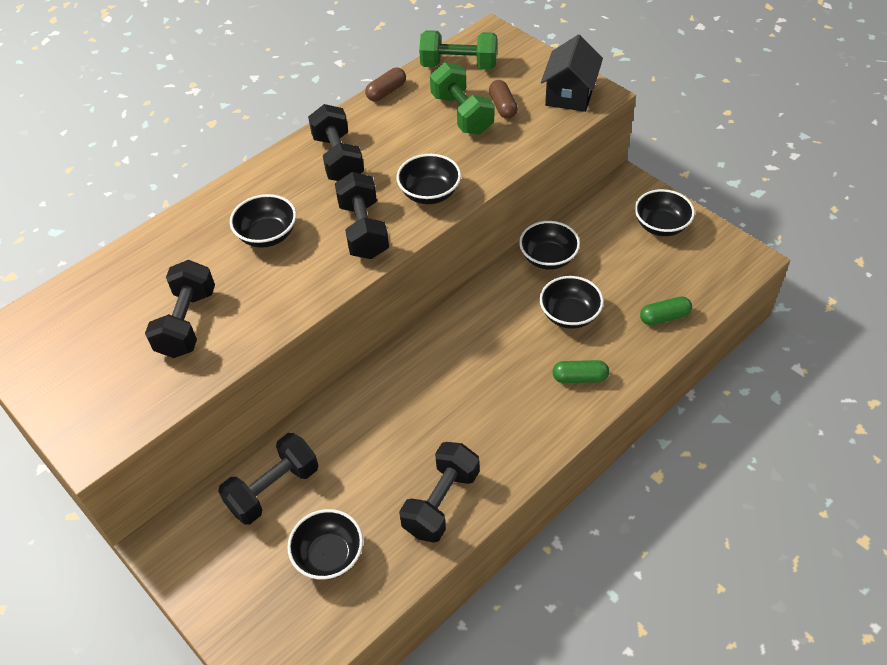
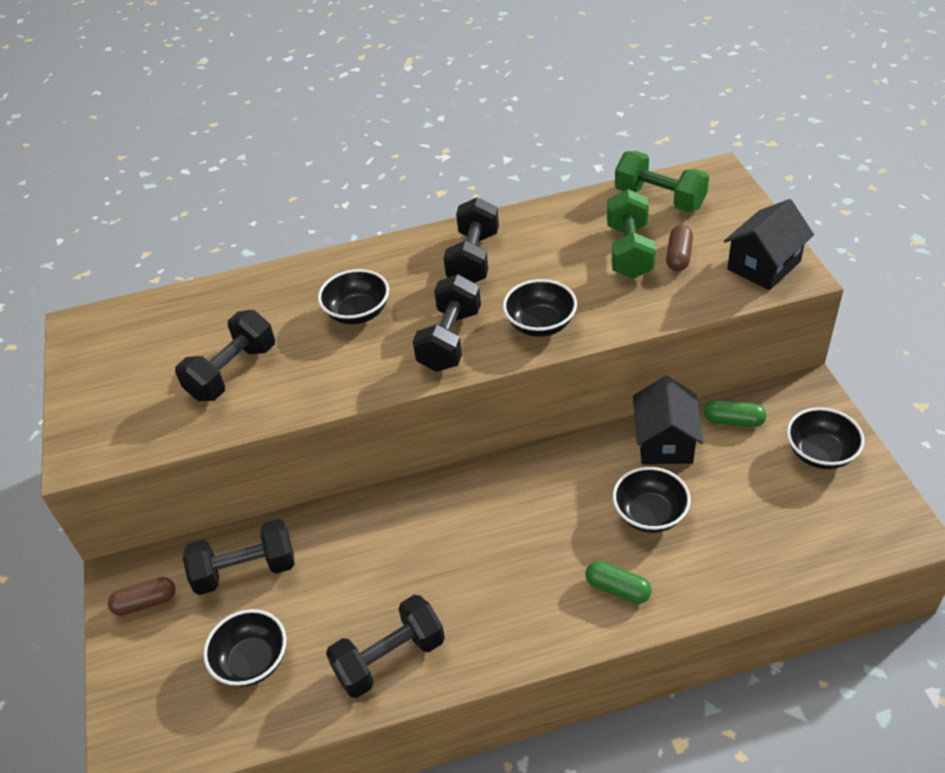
camera: 30 degrees right, 5 degrees down
brown capsule [365,68,406,101] -> brown capsule moved to [108,577,176,616]
black bowl [519,221,580,270] -> black house [633,376,703,464]
green capsule [640,296,692,325] -> green capsule moved to [704,400,766,427]

